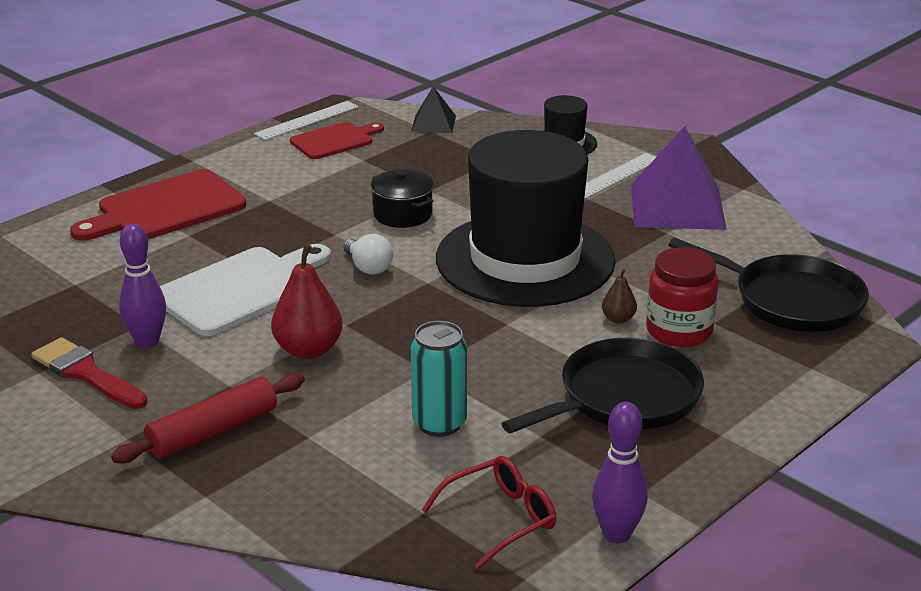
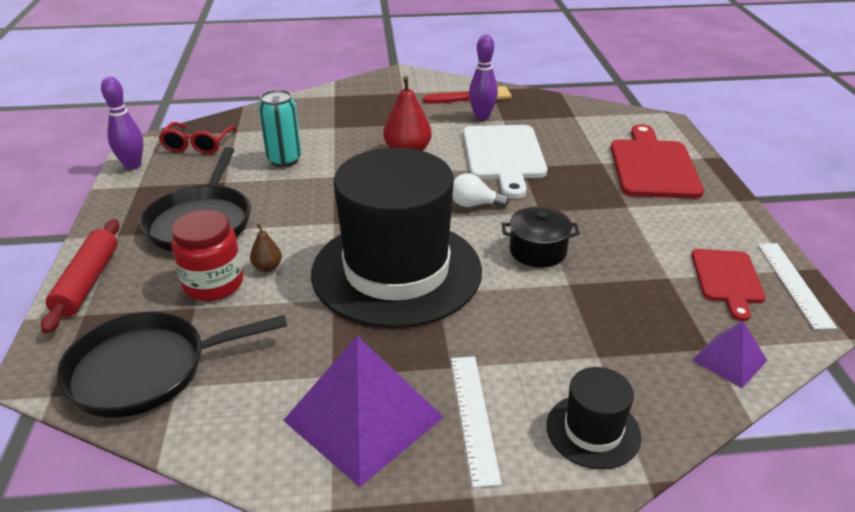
camera: 130 degrees right, 5 degrees up
red rolling pin [111,373,305,464] -> red rolling pin moved to [41,219,120,333]
black pyramid [411,86,456,133] -> purple pyramid [692,321,767,388]

